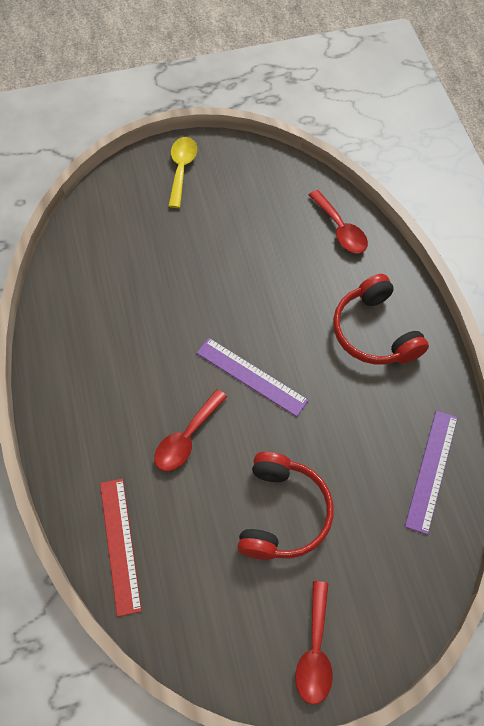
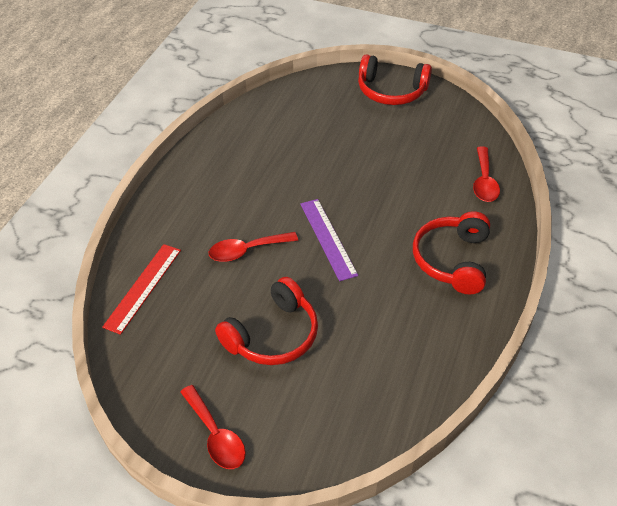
camera: 35 degrees right, 15 degrees down
yellow spoon [168,137,197,208] -> red headphones [358,54,432,105]
red spoon [295,581,333,705] -> red spoon turned 75 degrees counterclockwise [180,385,246,469]
purple ruler [405,410,458,535] -> none

